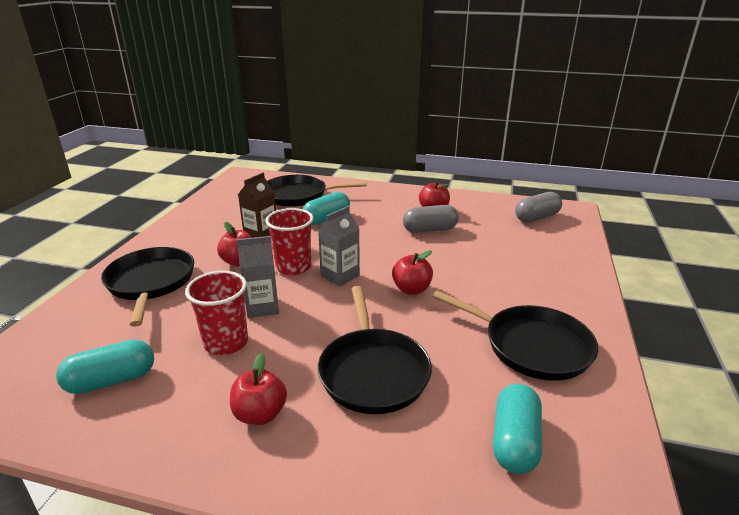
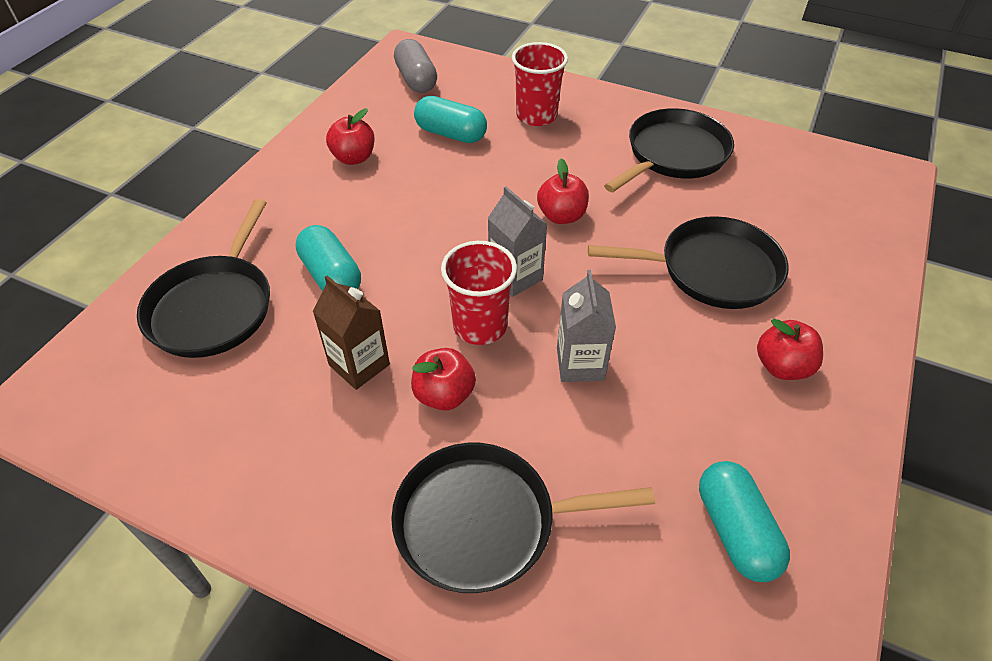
camera: 80 degrees left, 20 degrees up
red cup [185,271,248,355] -> red cup moved to [512,42,568,126]
grey capsule [403,205,459,233] -> none
turquoise capsule [493,384,542,474] -> turquoise capsule moved to [414,96,487,143]

